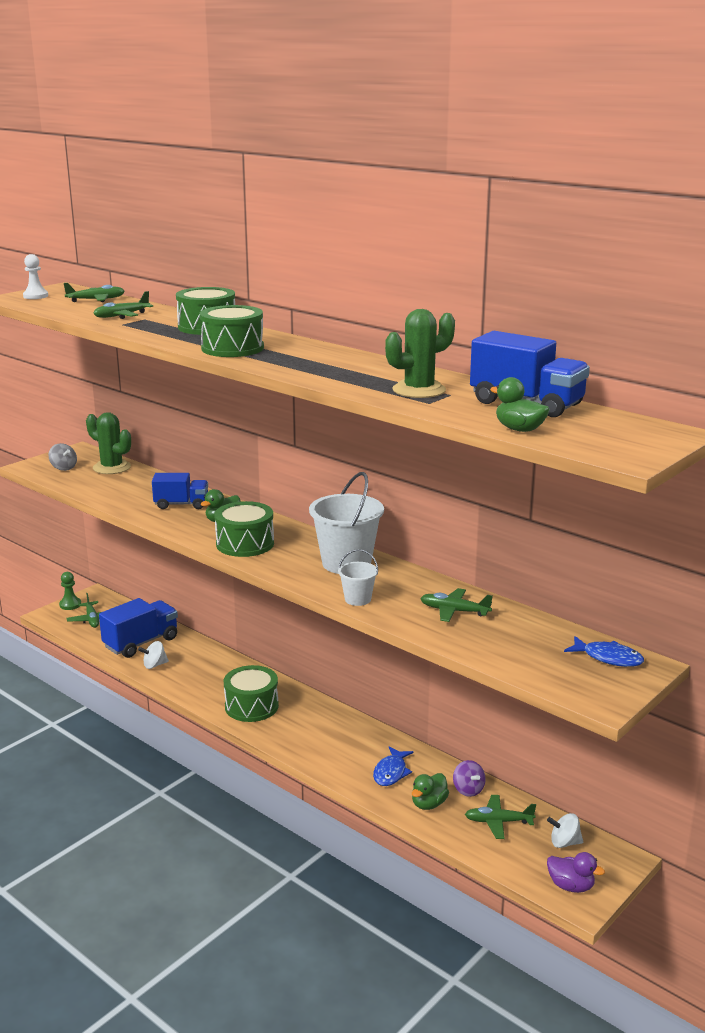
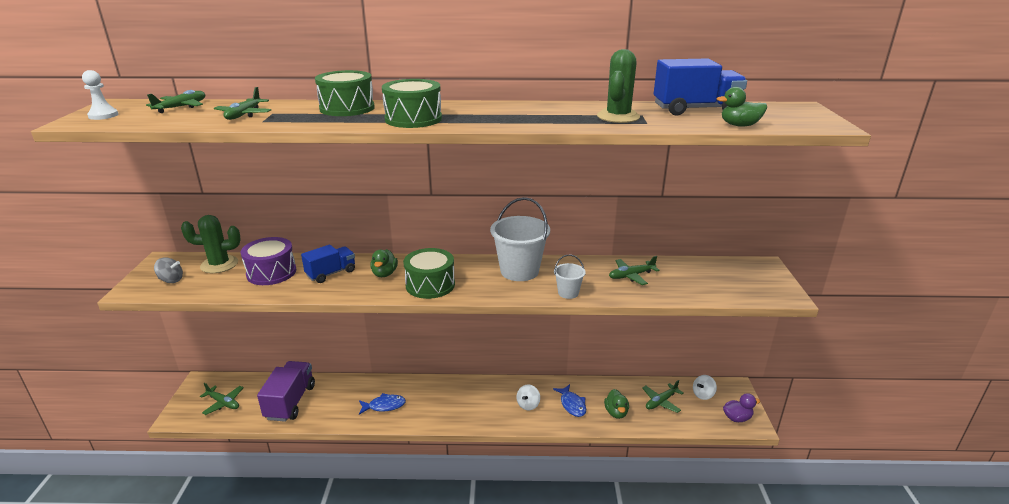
camera: 40 degrees left, 5 degrees up
green pawn [59,572,81,610] -> none
blue truck [99,598,178,658] -> purple truck [257,361,315,422]
white spinning top [138,641,169,669] -> white spinning top moved to [516,385,540,410]
green drum [224,665,279,722] -> none
purple spinning top [453,760,485,797] -> none
blue fish [564,636,644,667] -> blue fish moved to [359,393,406,415]
none -> purple drum [241,237,296,285]

